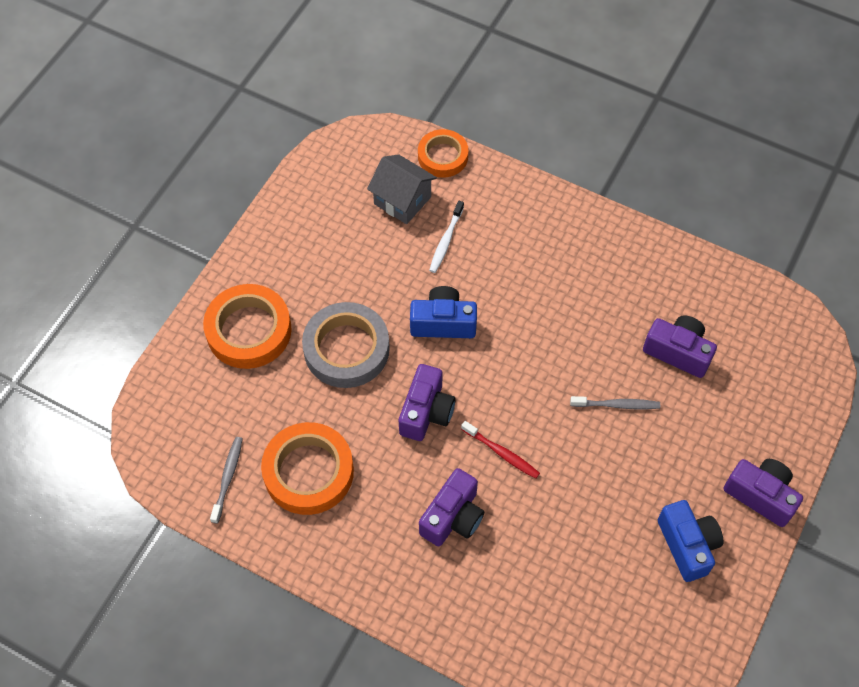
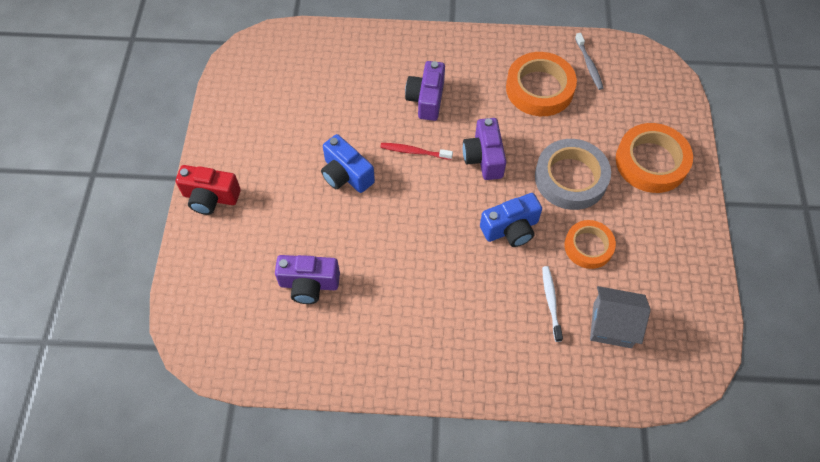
camera: 155 degrees right, 0 degrees up
orange tape [418,129,468,178] -> orange tape moved to [565,220,616,269]
grey toothbrush [570,396,660,409] -> none
blue camera [658,500,724,582] -> blue camera moved to [321,134,375,193]
purple camera [724,459,803,527] -> red camera [176,165,241,215]

